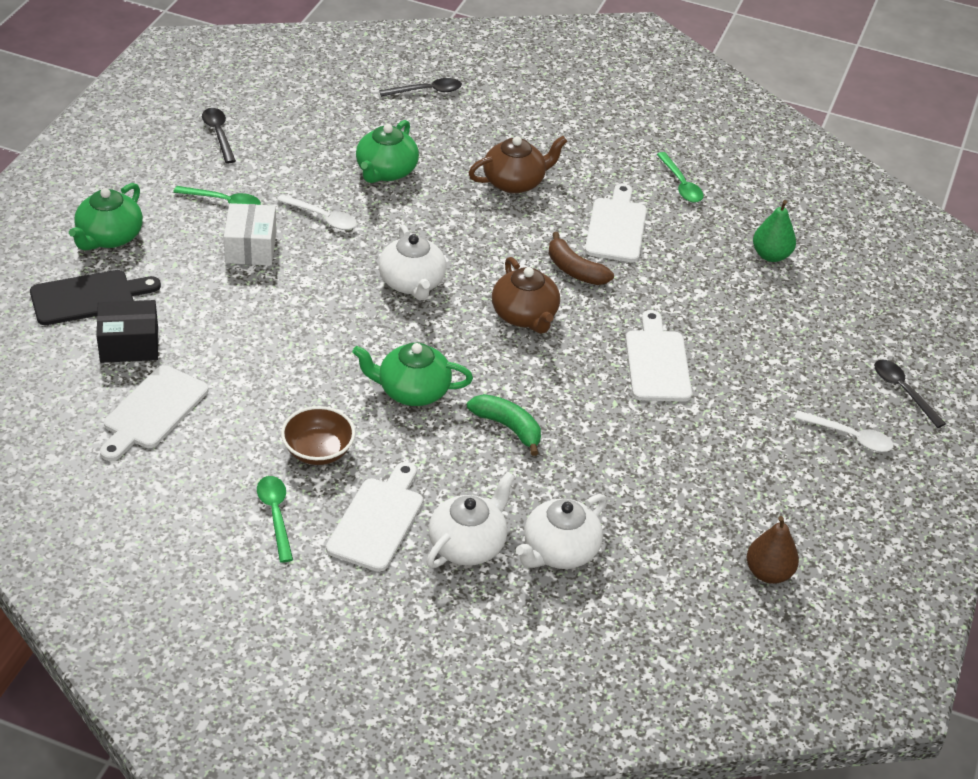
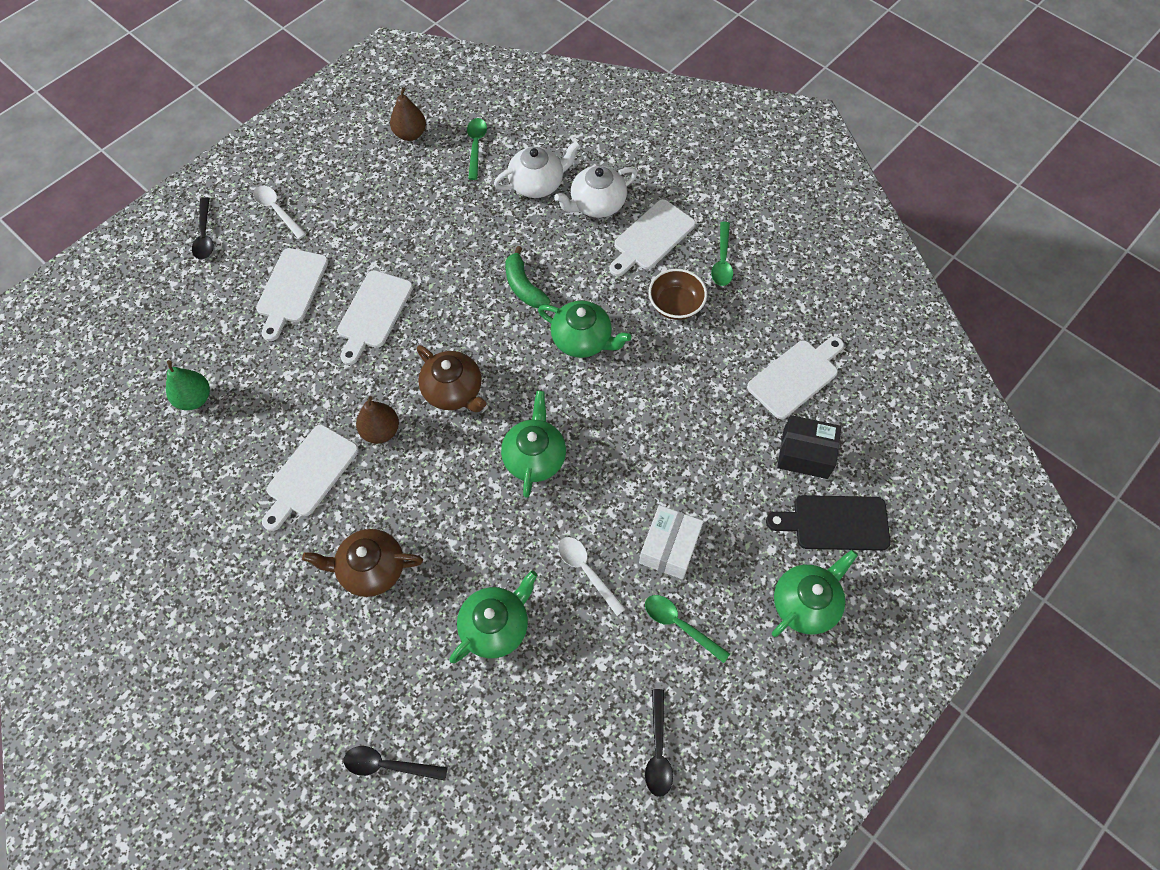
camera: 155 degrees left, 20 degrees up
white teapot [378,225,446,300] -> green teapot [501,391,566,498]
brown teapot [492,257,560,334] -> brown teapot turned 135 degrees clockwise [417,345,487,412]
brown banana [549,232,614,285] -> brown pear [356,396,399,444]
green spoon [656,152,704,203] -> green spoon moved to [467,118,487,180]
none -> white cutting board [256,248,328,341]

